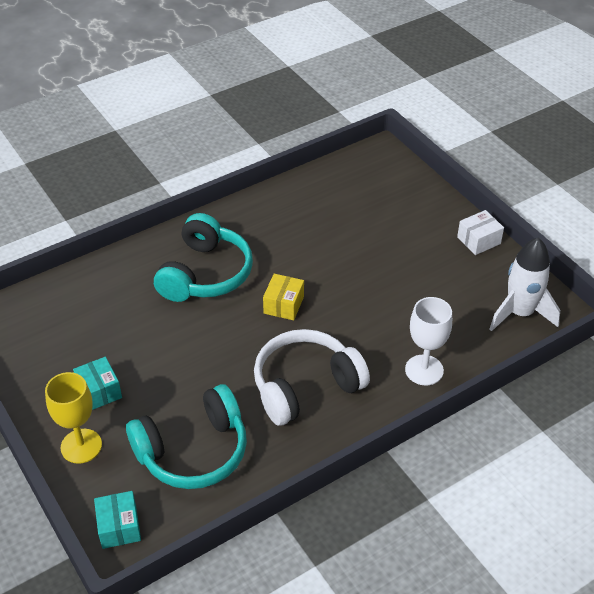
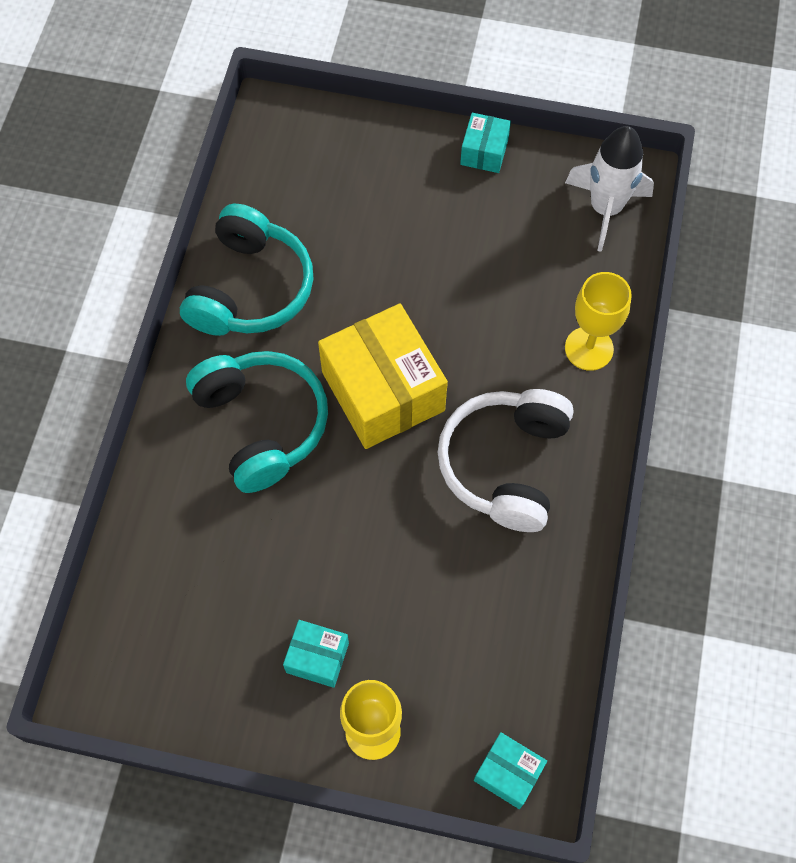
camera: 45 degrees left, 20 degrees up
turquoise headphones [126,384,247,489] -> turquoise headphones moved to [180,204,314,336]
yellow box [263,274,304,320] -> yellow box [318,303,448,449], size x2.07
white goblet [405,297,452,386] -> yellow goblet [565,272,631,371]
white box [457,210,504,255] -> turquoise box [460,113,511,173]

